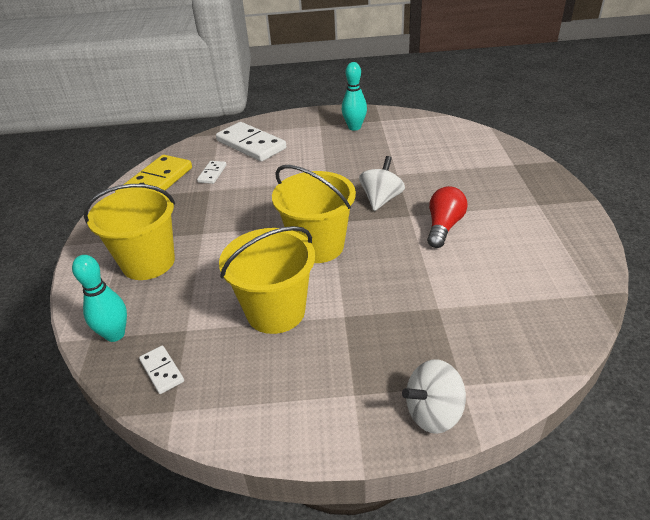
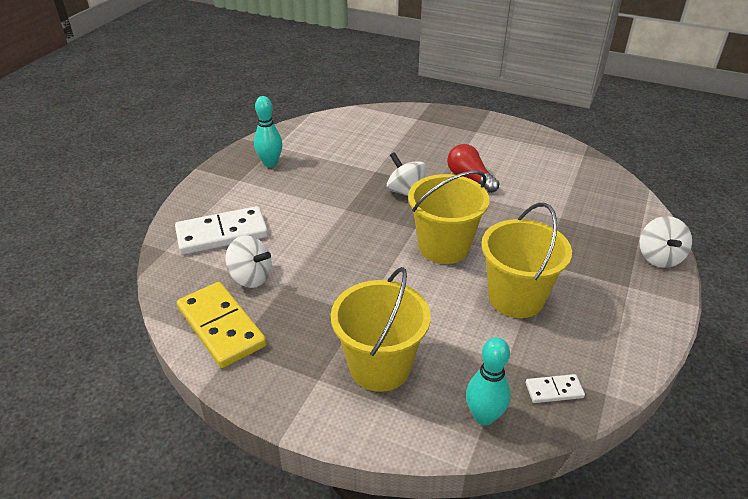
camera: 65 degrees left, 0 degrees up
white domino [197,161,227,184] -> white spinning top [225,235,272,288]

